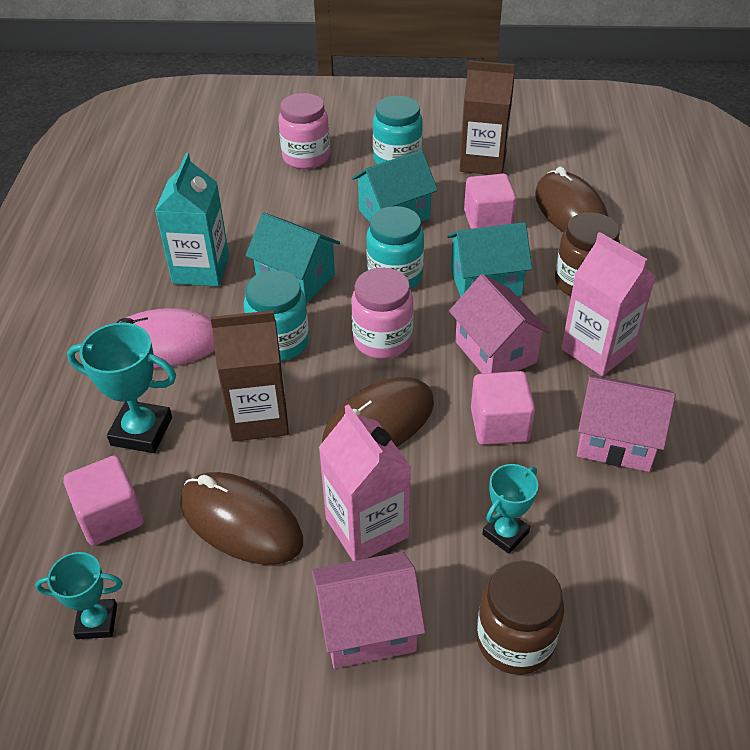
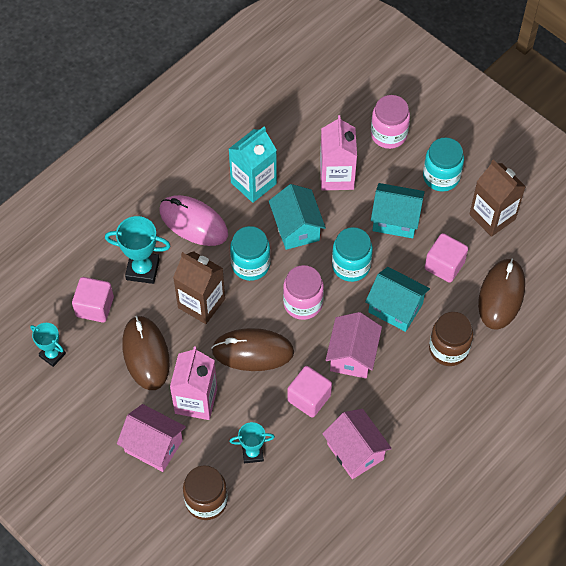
camera: 40 degrees right, 15 degrees up
turquoise trophy [67,323,176,453] -> turquoise trophy turned 45 degrees counterclockwise [105,216,171,284]
pink carton [561,232,656,376] -> pink carton moved to [320,115,357,191]

